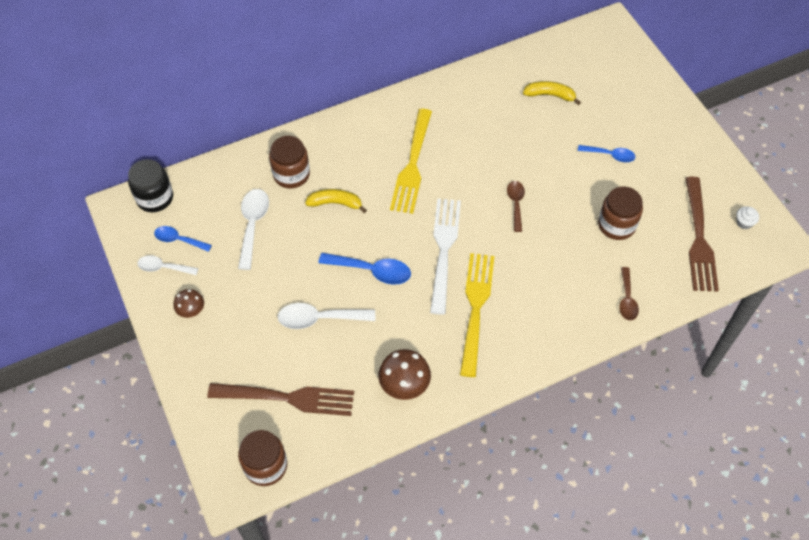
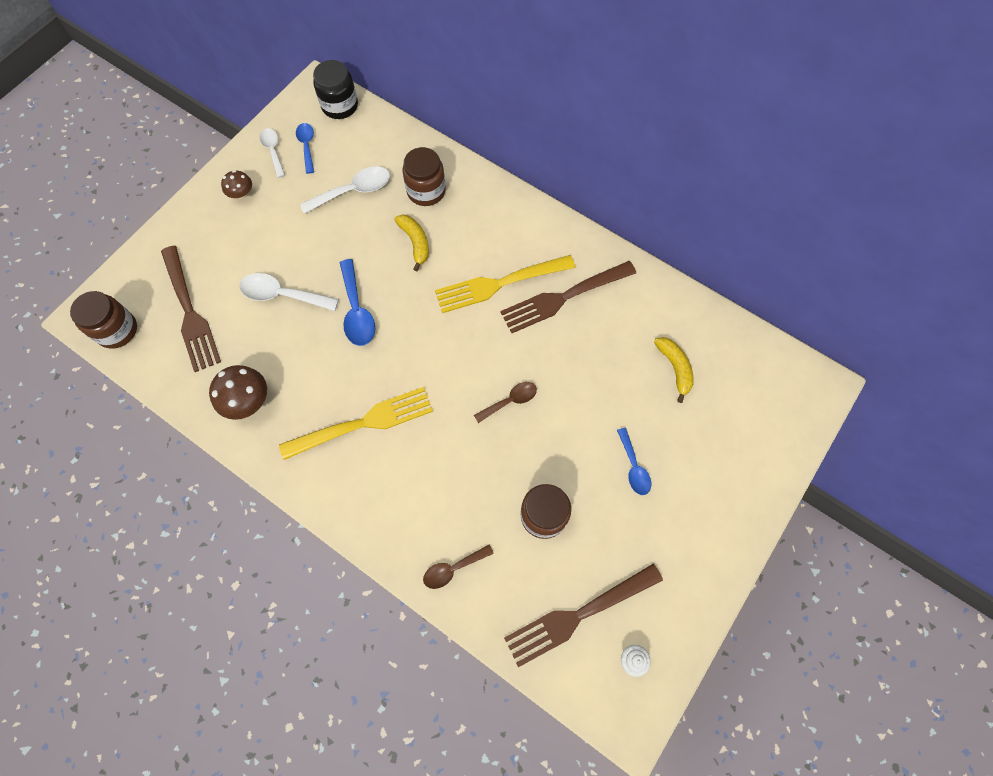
camera: 60 degrees right, 10 degrees up
white spoon [278,303,375,329] -> white spoon turned 45 degrees counterclockwise [239,273,339,311]
white fork [430,199,461,315] -> none
none -> brown fork [500,261,636,333]

